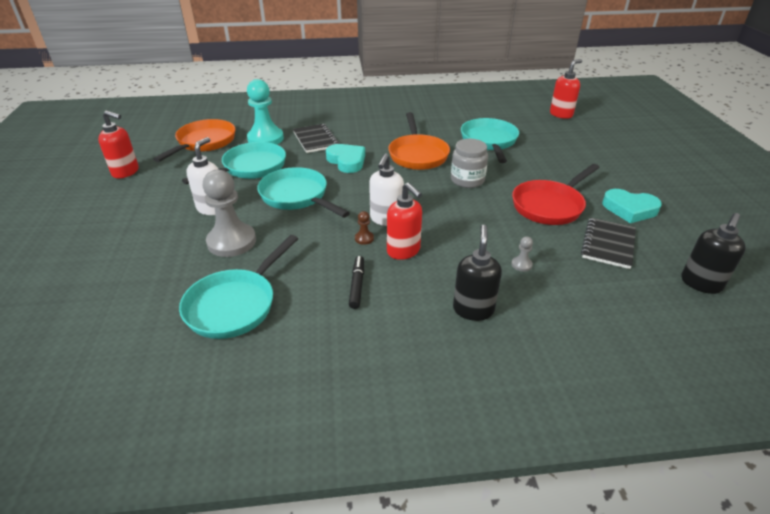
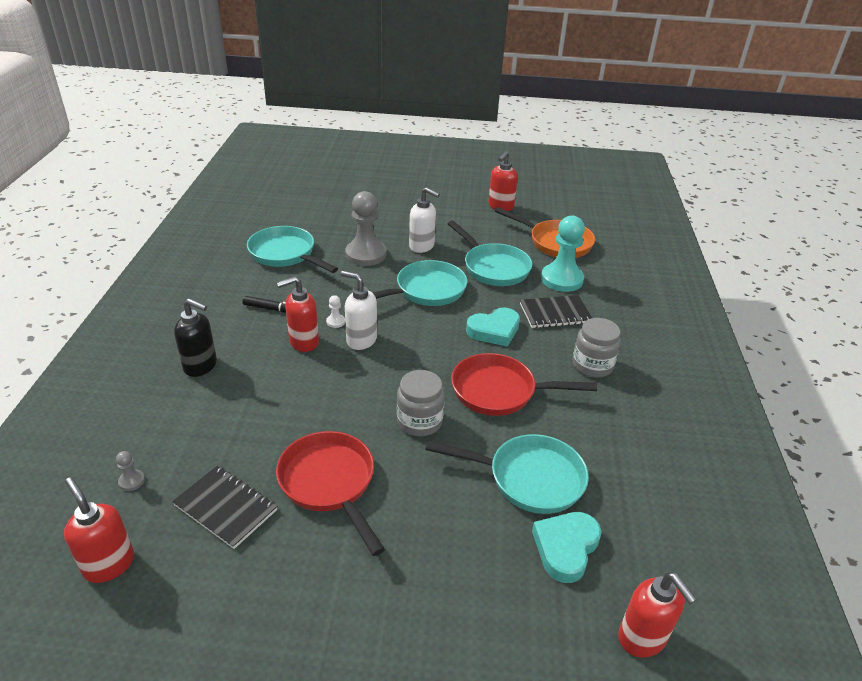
camera: 100 degrees right, 0 degrees up
brown pawn [355,211,374,245] -> white pawn [326,295,345,328]
orange pan [388,112,450,170] -> red pan [451,353,597,416]
grey pawn [511,236,533,272] -> grey pawn moved to [116,451,145,491]
turquoise heart [602,189,662,223] -> turquoise heart moved to [532,512,601,583]
black soap dispenser [681,213,746,294] -> red soap dispenser [64,477,134,583]
none -> grey jar [573,318,621,378]

